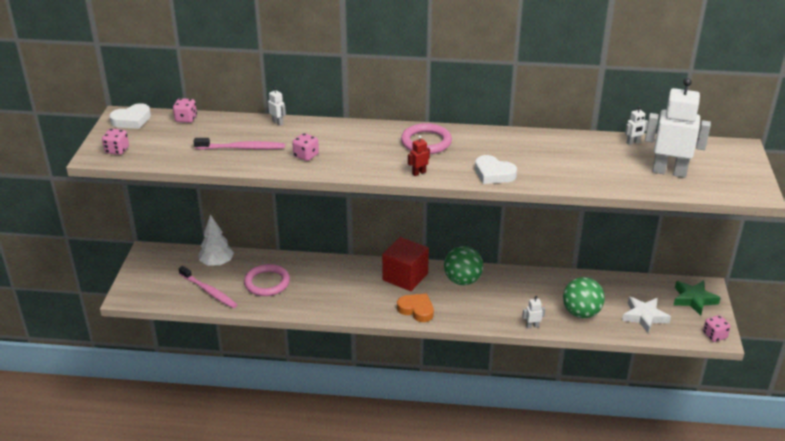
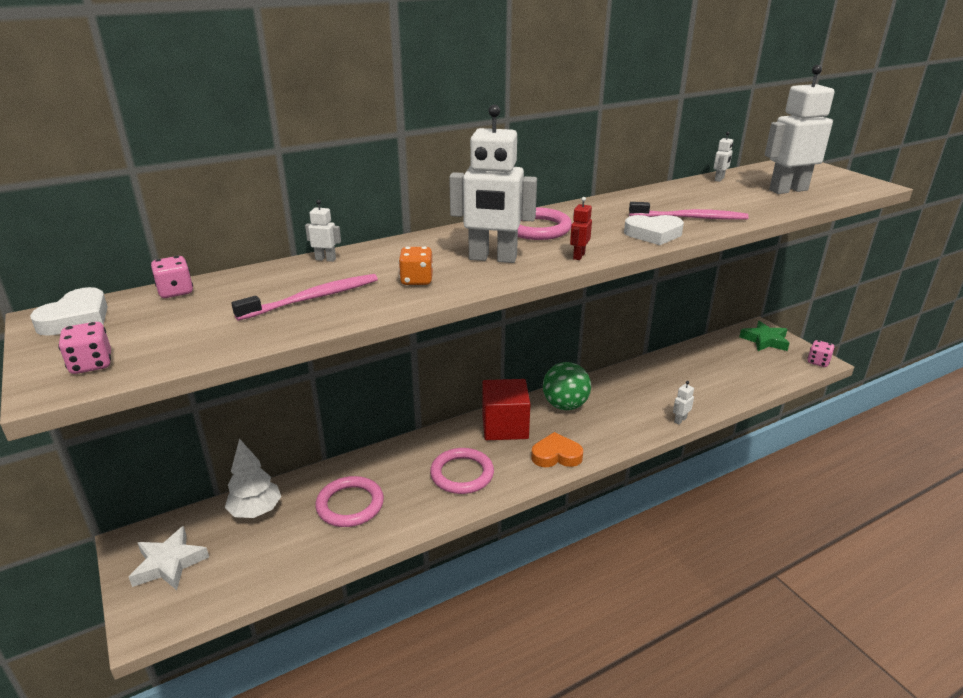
camera: 35 degrees left, 5 degrees down
pink toothbrush [179,266,238,309] -> pink toothbrush moved to [629,202,749,220]
pink dice [292,133,319,161] -> orange dice [398,247,433,285]
green ball [563,277,605,318] -> none
white star [622,296,671,333] -> white star moved to [129,526,209,590]
none -> pink ring [430,448,494,494]
none -> white robot [449,105,537,263]

